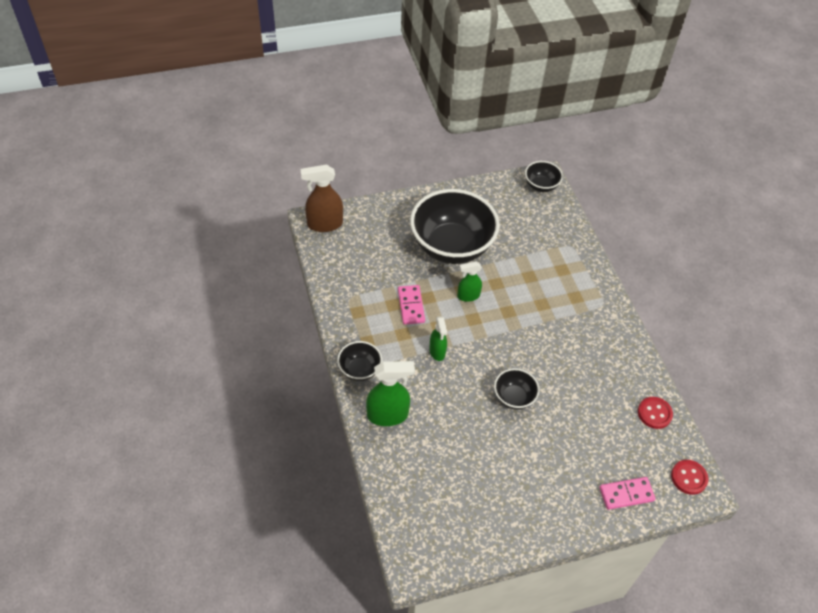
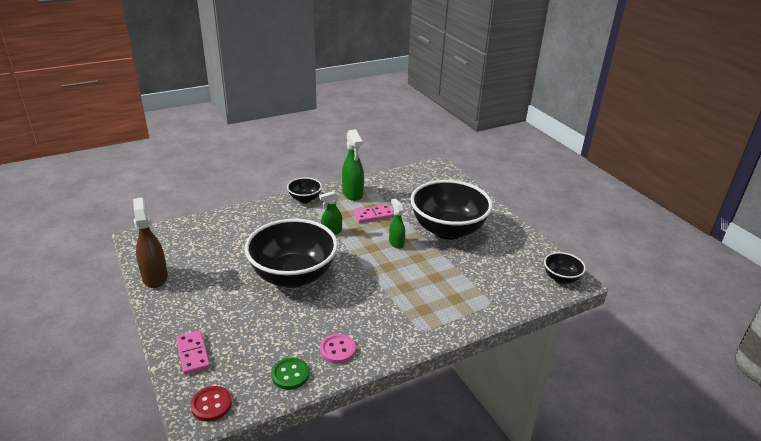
camera: 80 degrees right, 20 degrees down
brown spray bottle [300,164,343,232] -> brown spray bottle moved to [133,197,168,288]
green spray bottle [366,361,415,426] -> green spray bottle moved to [342,129,364,201]
black bowl [494,368,539,410] -> black bowl [244,219,338,288], size x2.17
red button [638,397,673,429] -> green button [271,358,309,390]
none -> pink button [320,334,356,364]

